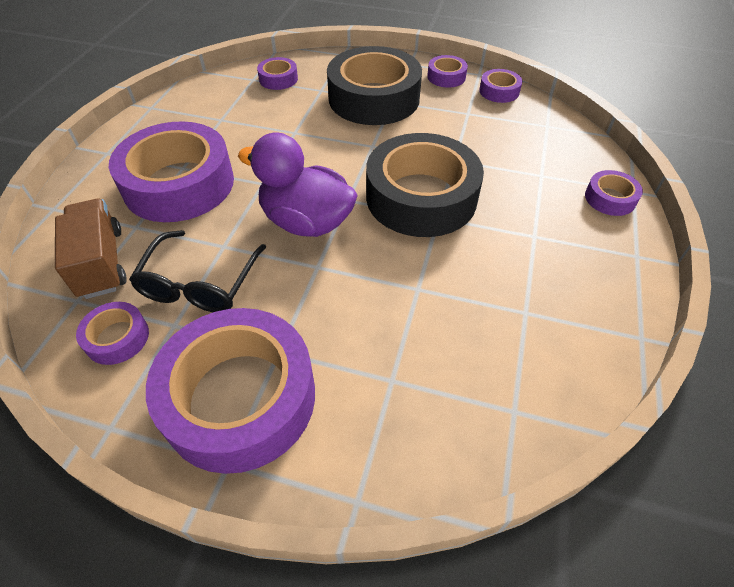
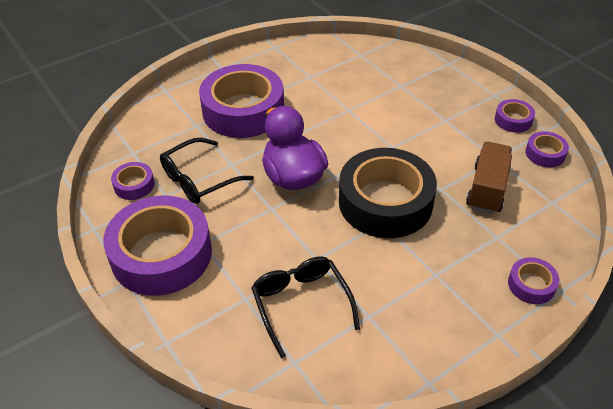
camera: 40 degrees right, 5 degrees down
brown truck [55,199,126,299] -> brown truck moved to [466,142,512,214]
purple tape [257,57,298,90] -> none
black tape [327,46,422,125] -> none
none -> black glasses [251,257,360,359]

